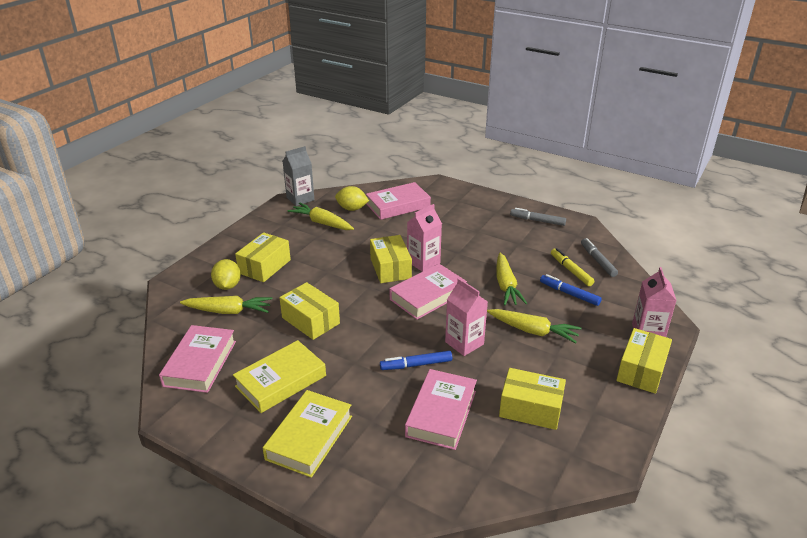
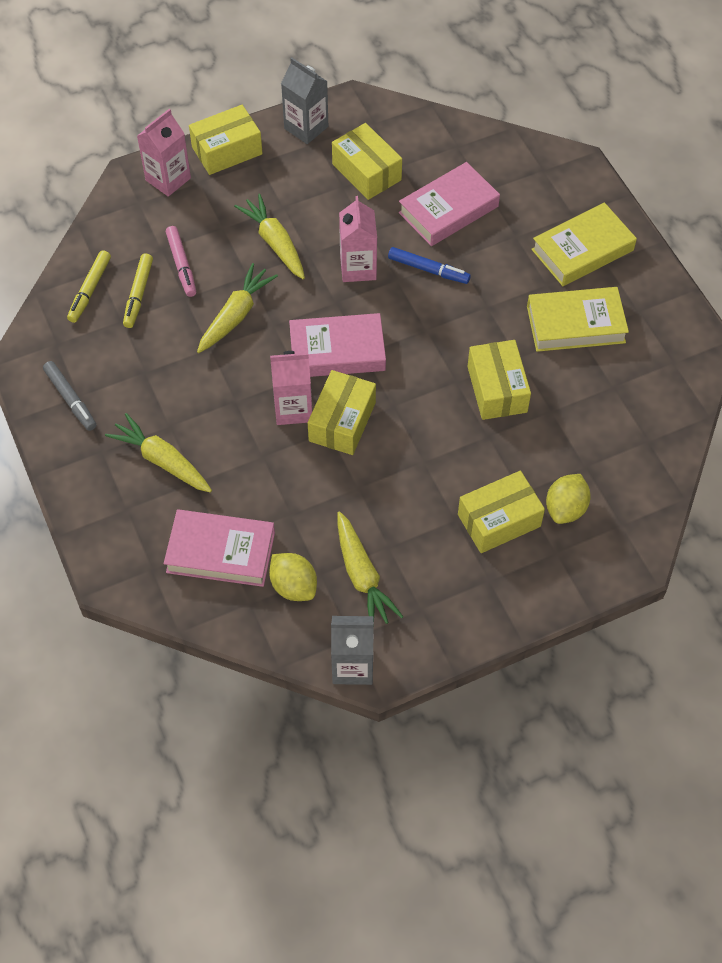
camera: 145 degrees left, 25 degrees up
pink book [159,325,236,393] -> none
yellow carrot [180,296,272,314] -> yellow carrot moved to [105,413,212,493]
blue marker [540,274,602,306] -> pink marker [166,226,196,297]
grey marker [581,238,618,277] -> yellow marker [67,250,111,323]
none -> grey carton [281,58,328,144]

